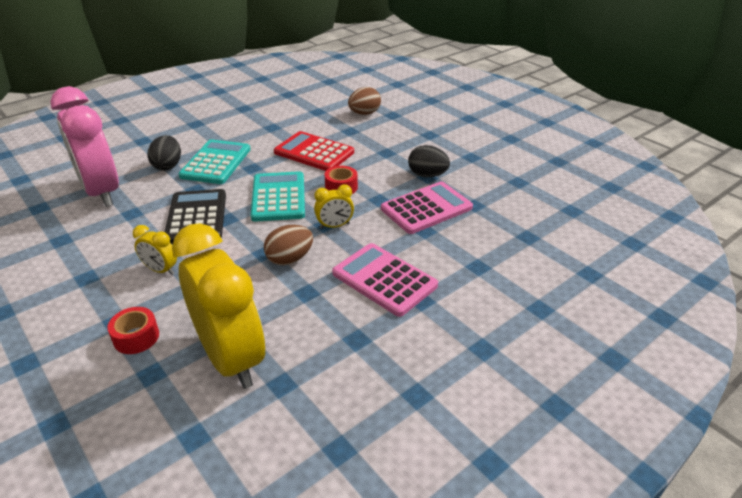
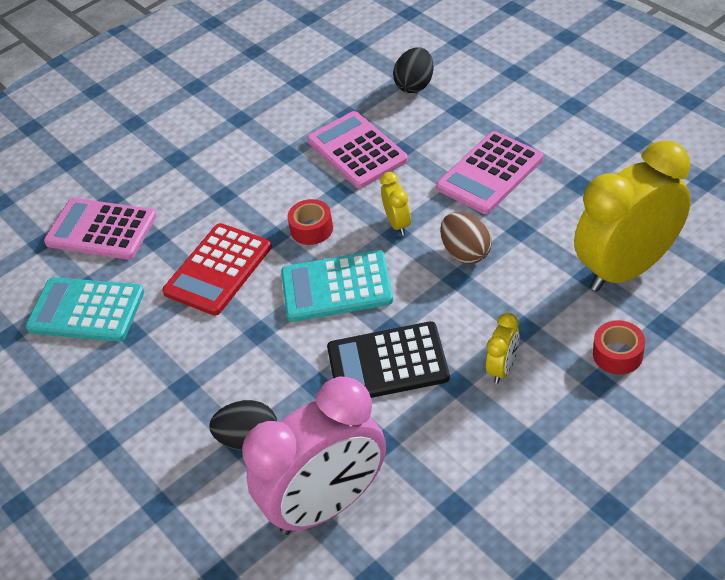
camera: 85 degrees left, 10 degrees up
turquoise calculator [178,139,251,184] -> turquoise calculator moved to [25,277,144,342]
brown egg [348,87,381,115] -> pink calculator [44,198,157,260]
black egg [408,145,450,177] -> black egg moved to [393,47,434,93]

